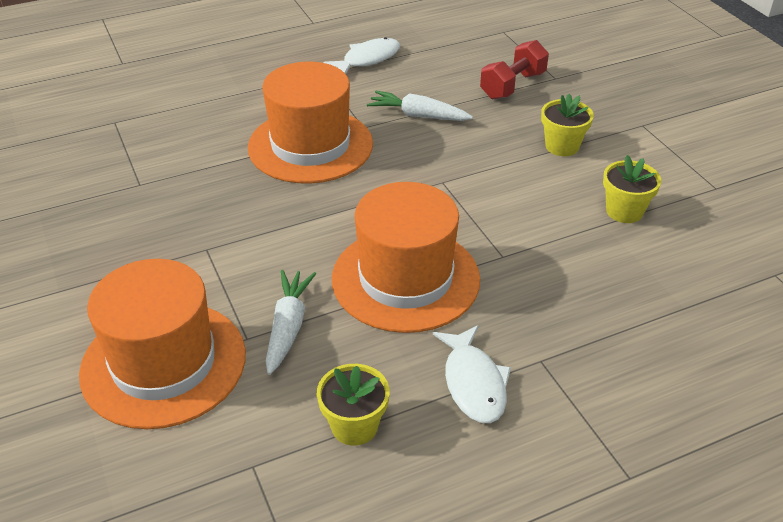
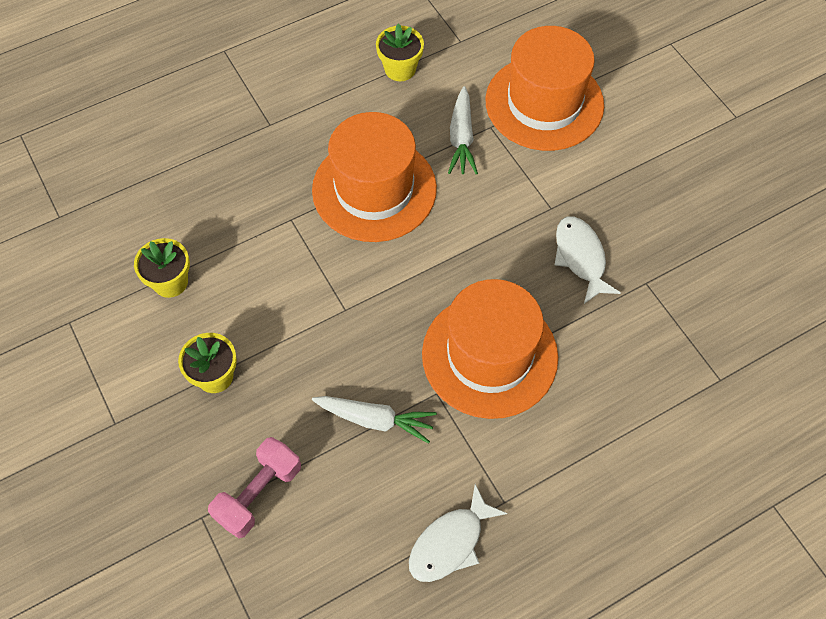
camera: 175 degrees right, 20 degrees up
white fish [433,325,511,423] -> white fish moved to [555,216,621,304]
red dumbbell [480,40,549,99] -> pink dumbbell [208,437,301,538]

